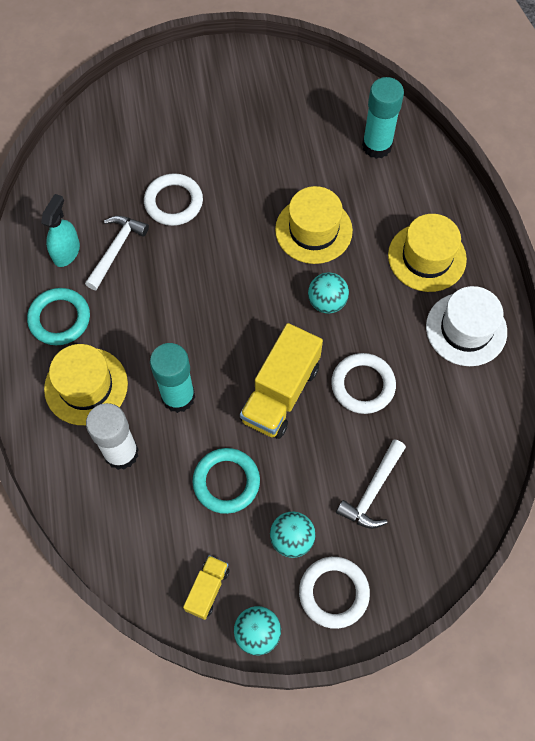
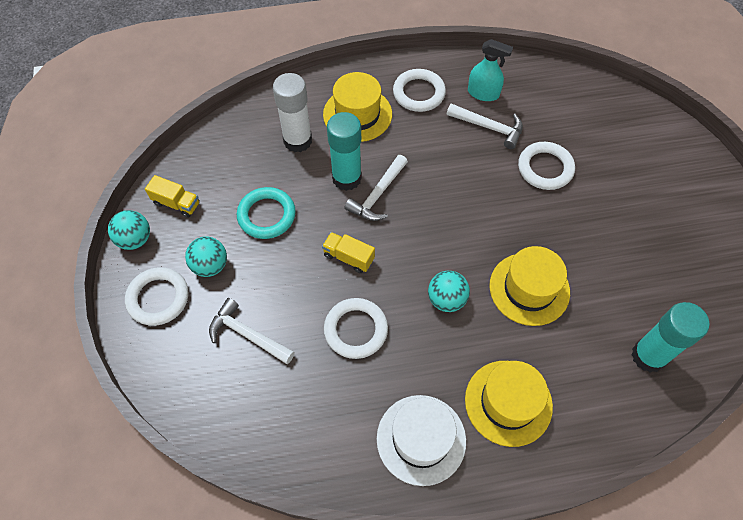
camera: 90 degrees right, 5 degrees down
turquoise ring [27,288,90,345] -> white ring [393,69,446,112]
yellow truck [240,323,323,439] -> yellow truck [322,232,375,273], size x0.52
none -> white hammer [344,155,408,221]

